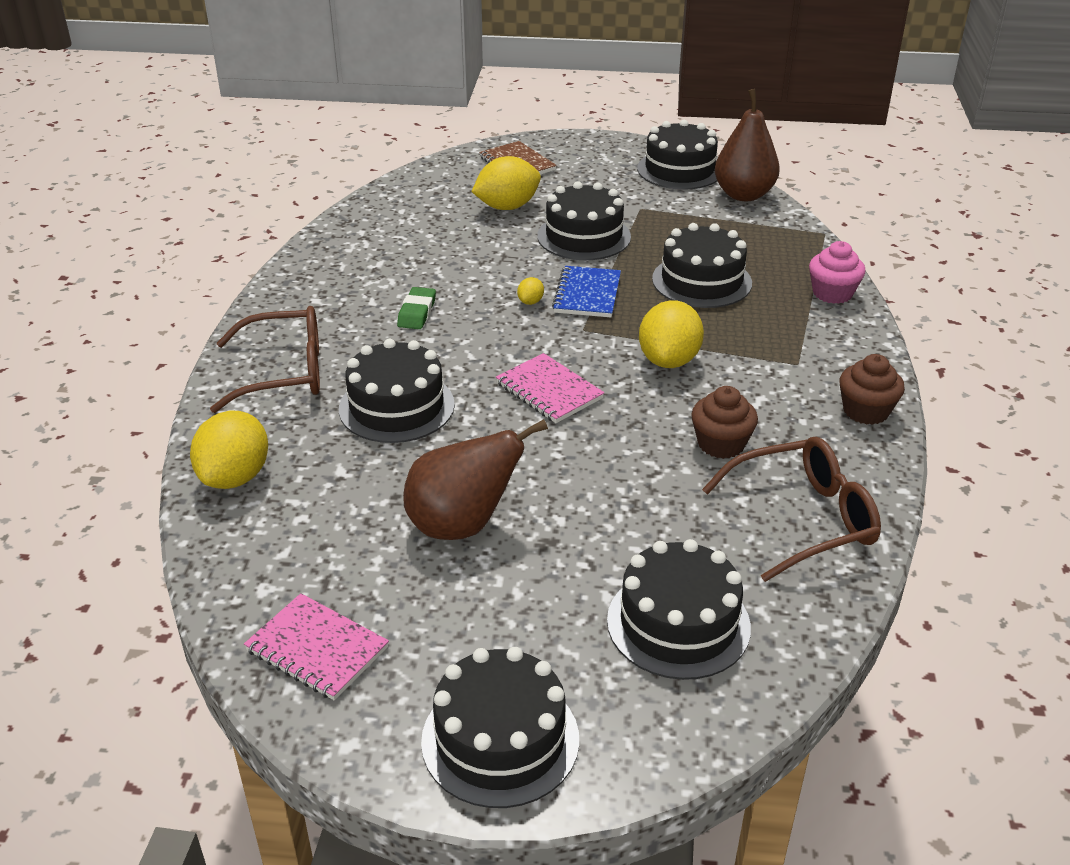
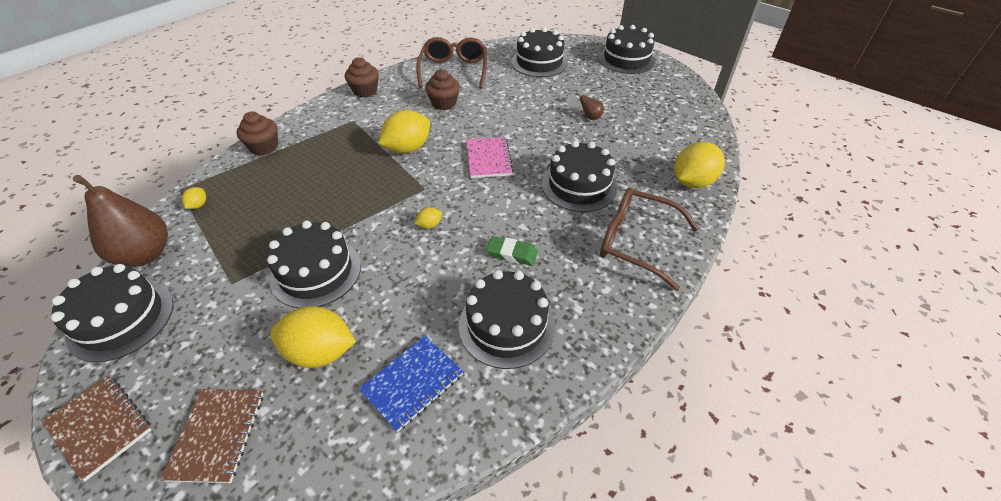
camera: 145 degrees left, 10 degrees up
pink notebook [244,593,389,700] -> none
green eraser [397,287,436,329] -> green eraser turned 60 degrees clockwise [486,236,538,266]
brown pear [403,419,548,540] -> brown pear [575,93,604,120], size x0.42
blue notebook [552,266,621,317] -> blue notebook moved to [359,336,463,432]
black cake [652,223,752,308] -> black cake moved to [459,270,555,369]
brown glasses [702,437,881,582] -> brown glasses turned 75 degrees clockwise [416,37,487,89]
pink cupcake [809,241,866,304] -> brown cupcake [237,111,278,155]
none -> brown notebook [42,375,151,481]
none -> yellow lemon [182,187,206,209]

